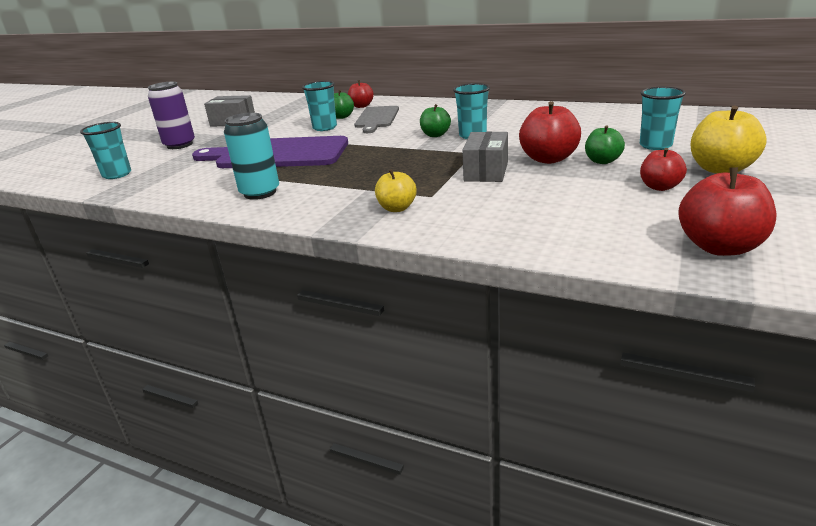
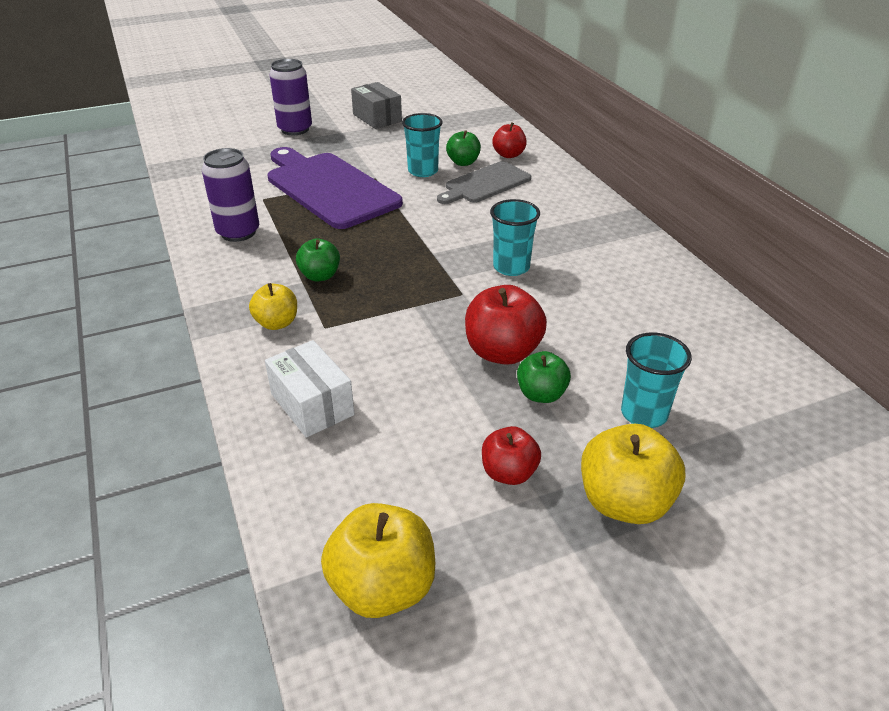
camera: 40 degrees right, 10 degrees up
turquoise cup [80,122,131,179] -> none
turquoise can [224,113,279,200] -> purple can [202,148,259,242]
green apple [420,104,451,137] -> green apple moved to [296,239,340,282]
grey box [462,132,508,182] -> none
red apple [678,167,777,256] -> yellow apple [321,503,435,618]
none -> white box [265,340,355,438]

